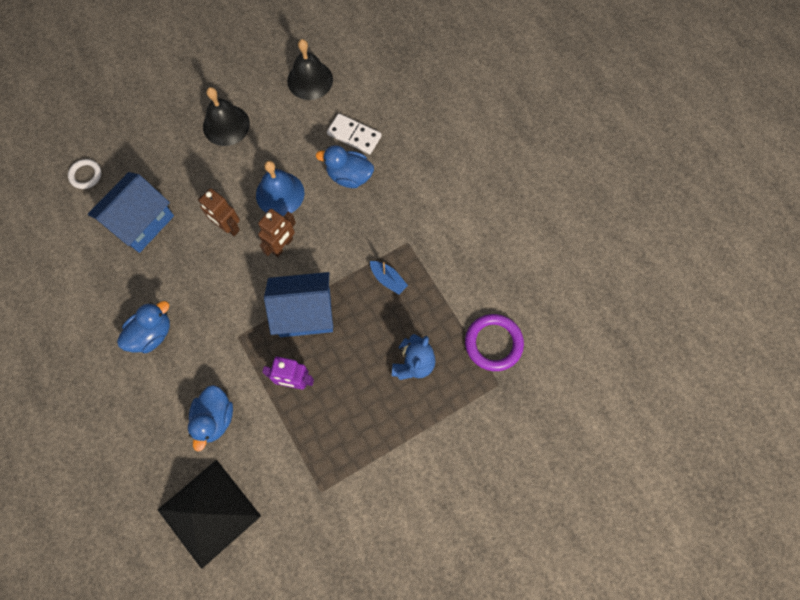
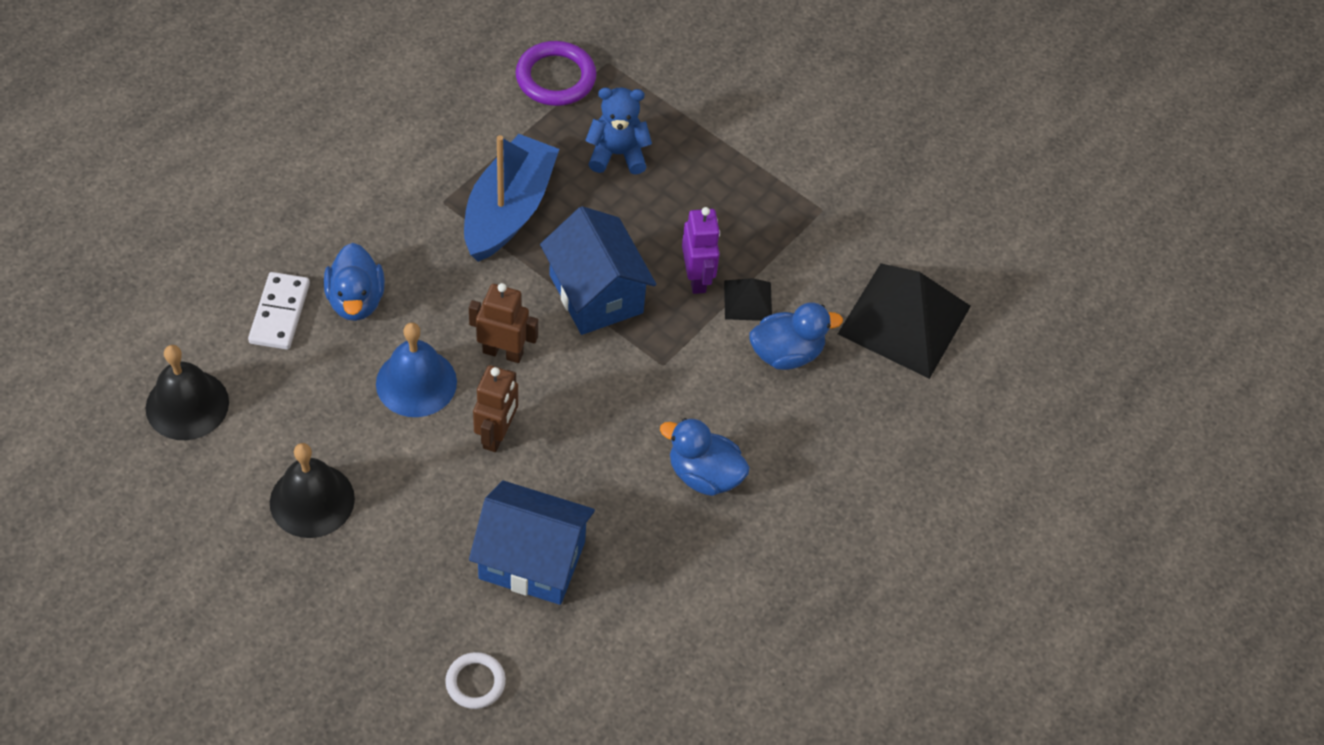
camera: 115 degrees left, 15 degrees down
blue boat [370,261,408,294] -> blue boat [464,134,559,262], size x2.31
none -> black pyramid [724,278,772,321]

